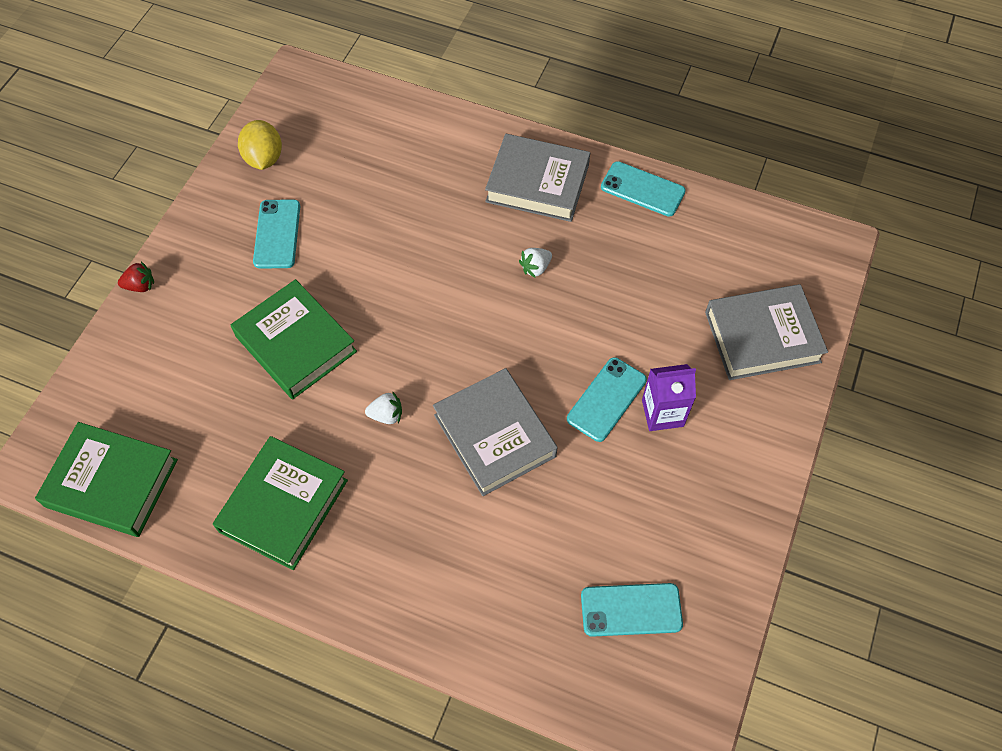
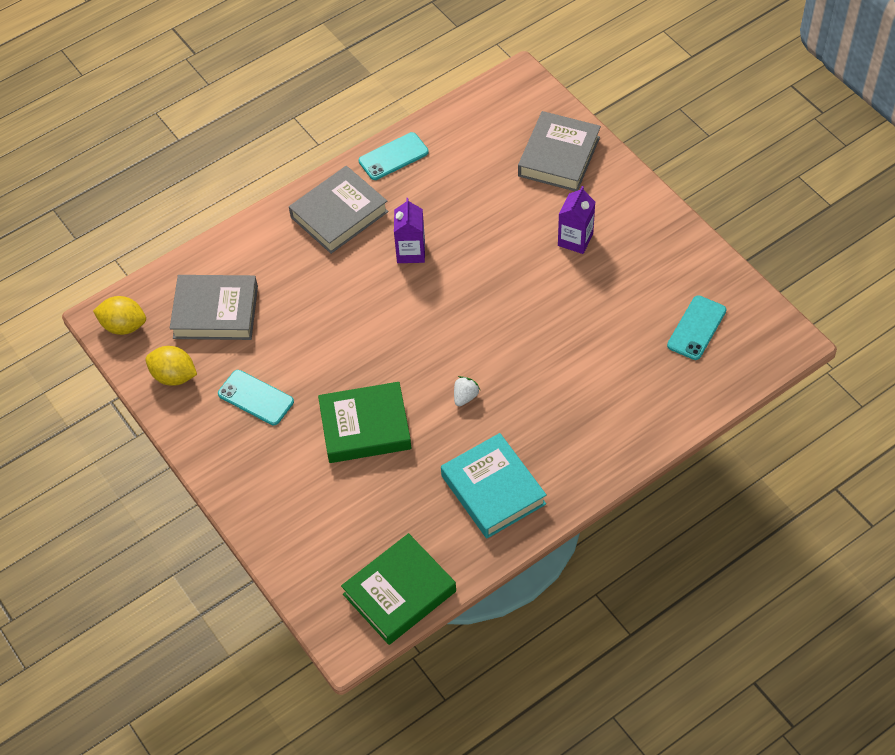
camera: 55 degrees left, 5 degrees down
red strawberry [118,261,154,292] -> none
green book [213,436,348,570] -> turquoise book [441,433,546,538]
grey book [433,368,558,496] -> grey book moved to [170,275,258,340]
white strawberry [519,248,552,278] -> purple carton [394,198,425,263]
turquoise phone [567,357,647,442] -> none
none -> yellow lemon [93,296,146,335]

